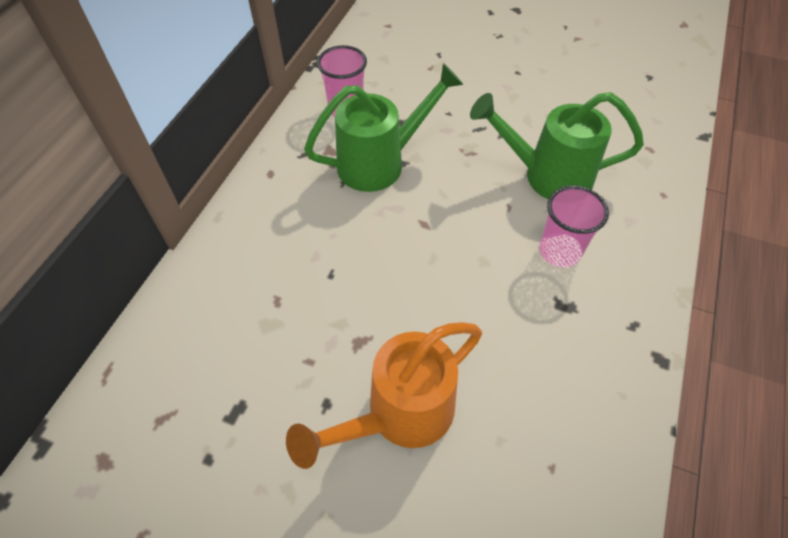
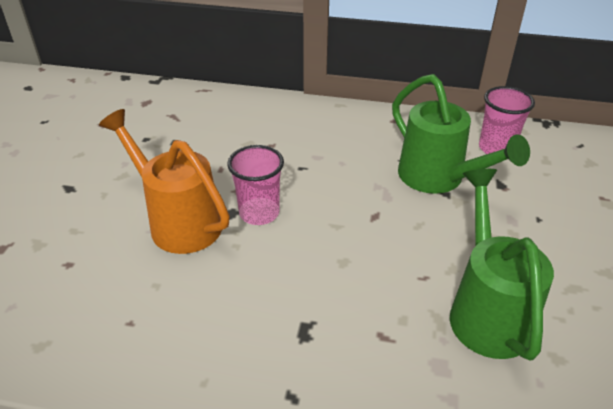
camera: 80 degrees right, 15 degrees down
pink cup [539,185,609,268] -> pink cup moved to [227,145,284,225]

